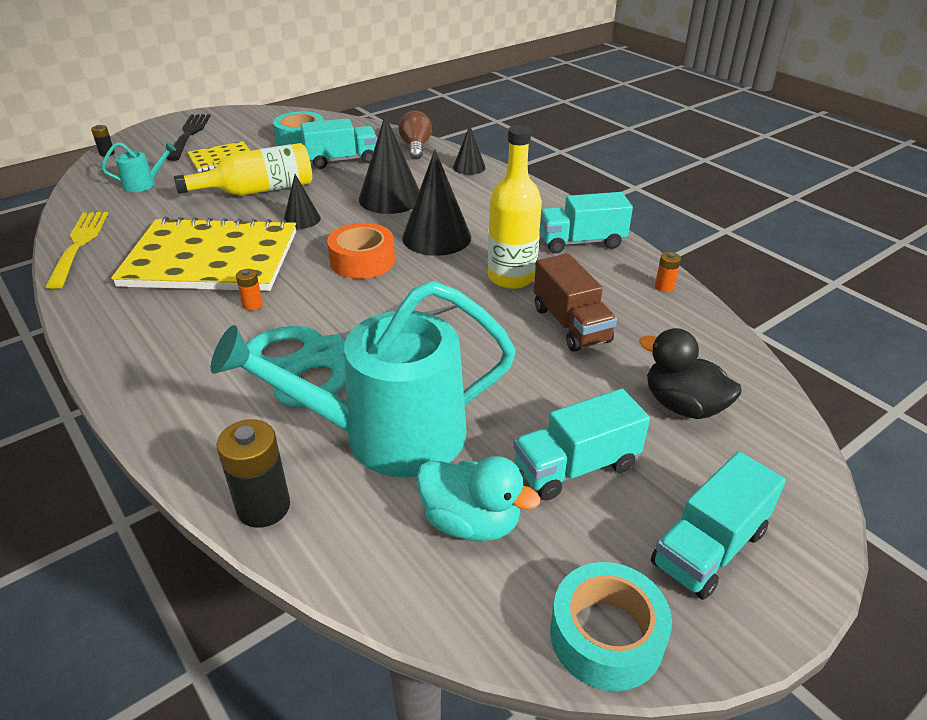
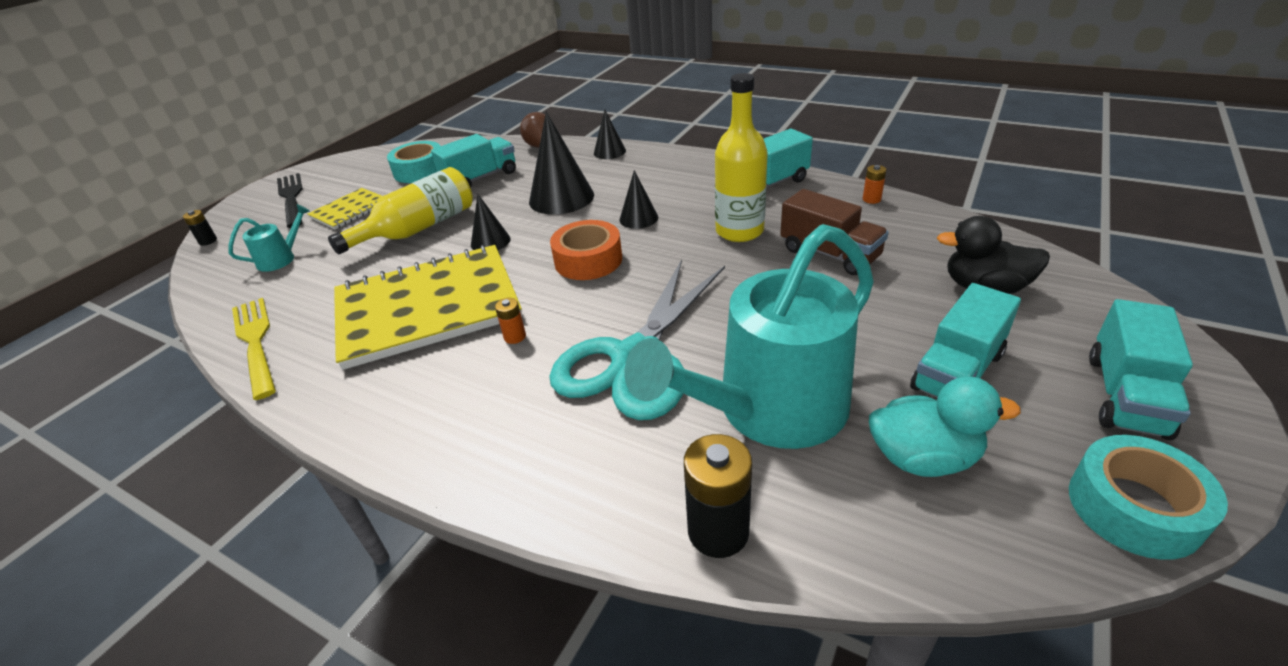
camera: 20 degrees left, 0 degrees up
black cone [402,150,471,256] -> black cone [619,170,658,229], size x0.56

